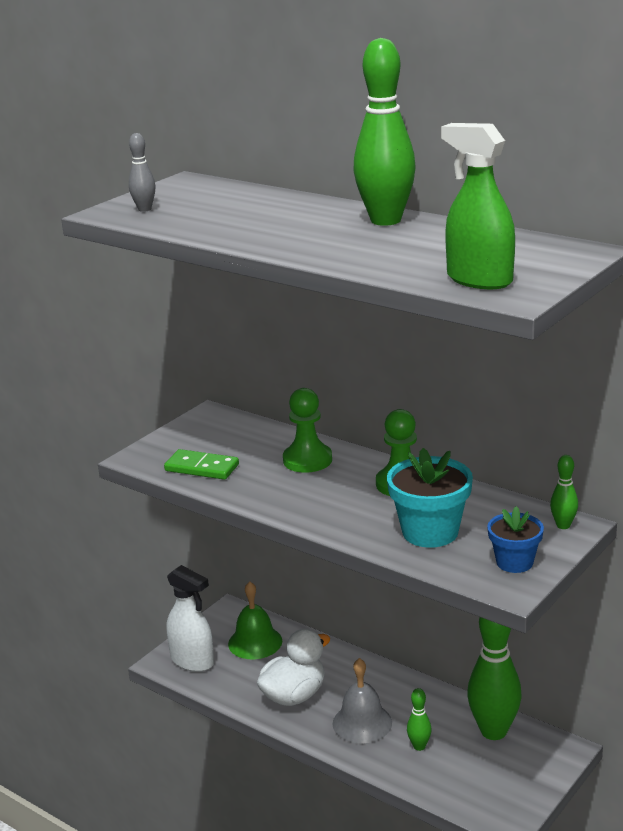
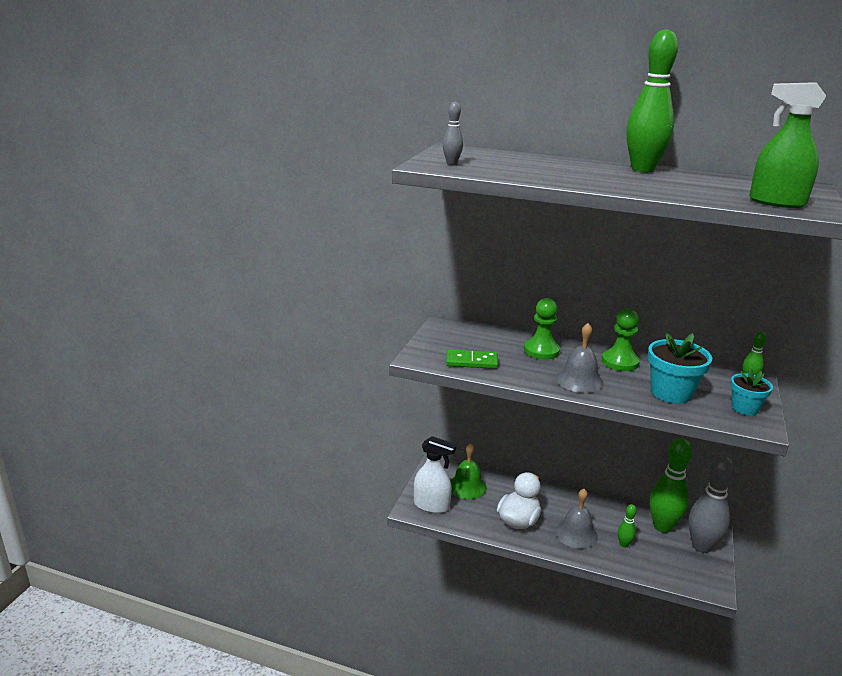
camera: 20 degrees left, 0 degrees up
blue flower pot [487,506,544,573] -> turquoise flower pot [730,369,773,415]
none -> grey bell [555,323,604,393]
none -> grey bowling pin [688,456,735,553]

